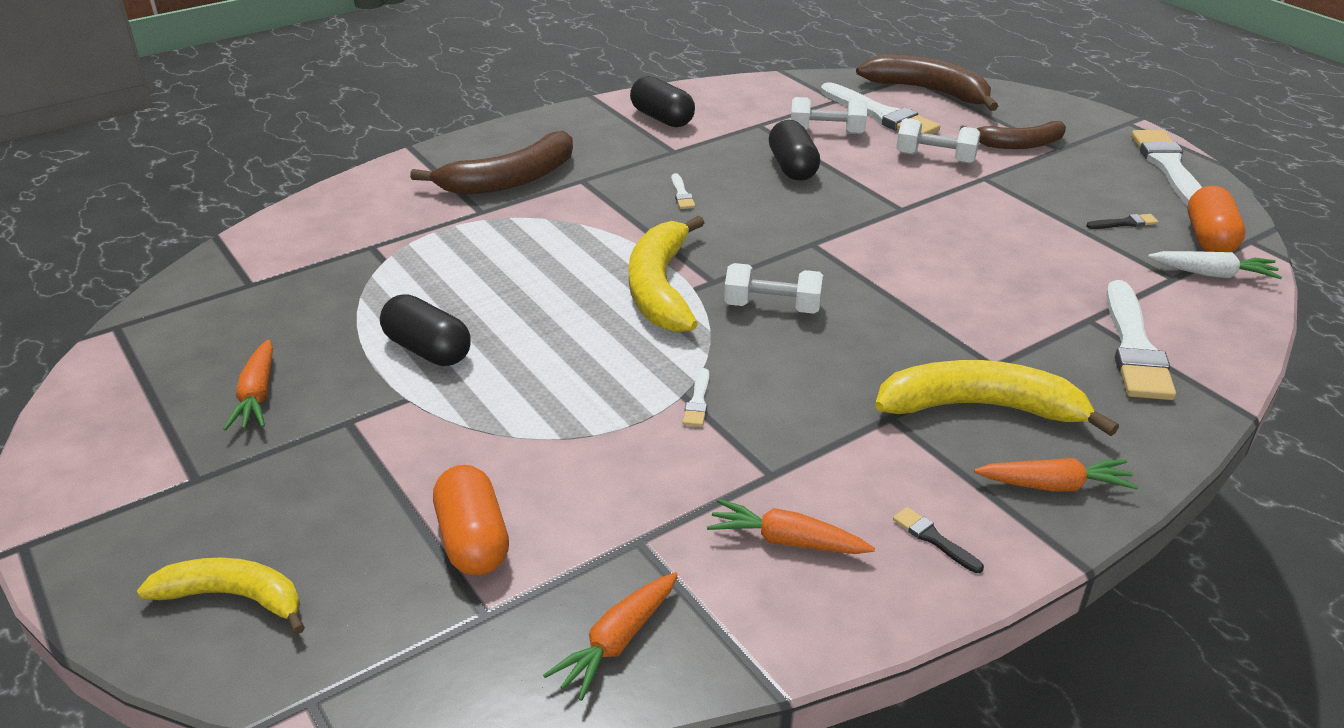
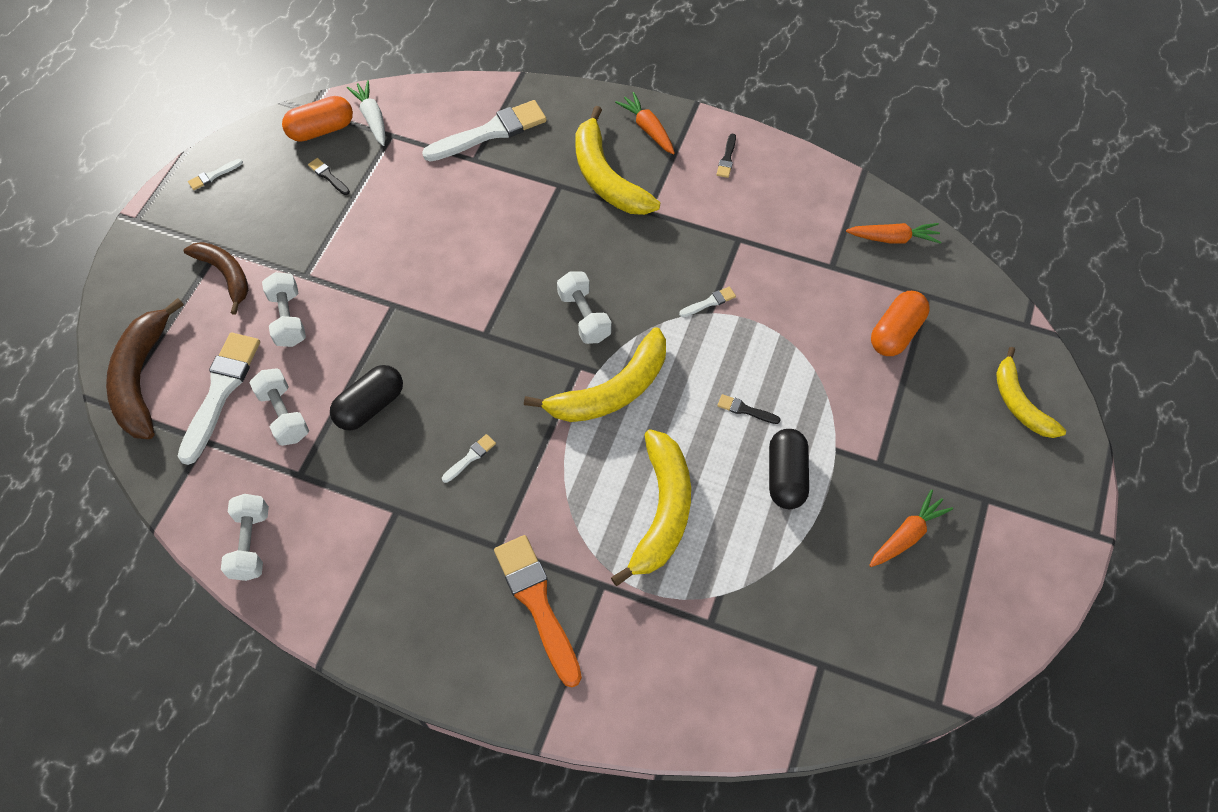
camera: 125 degrees left, 25 degrees up
brown banana [410,131,573,195] -> orange brush [494,535,582,688]
black capsule [630,76,695,127] -> none
orange carrot [707,499,875,554] -> none
white brush [1131,130,1202,206] -> white brush [188,159,243,190], size x0.43
none -> white dumbbell [221,494,269,581]
none -> yellow banana [611,429,691,586]
none -> black brush [717,394,781,424]

